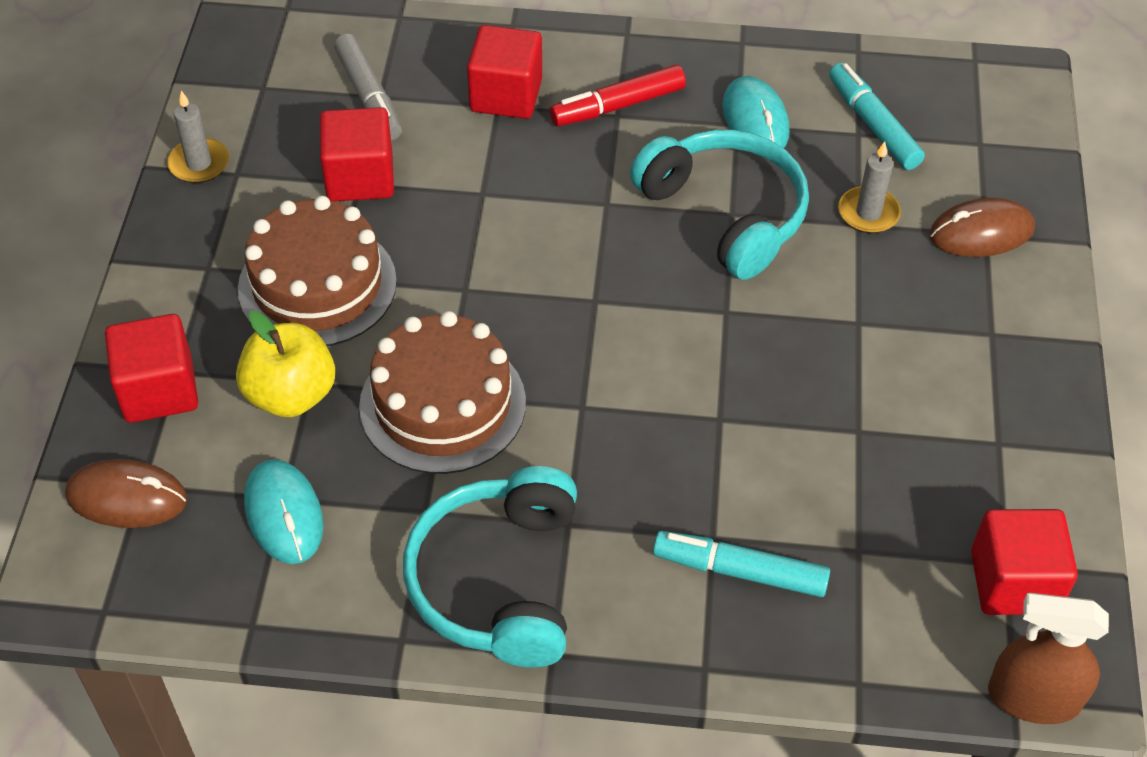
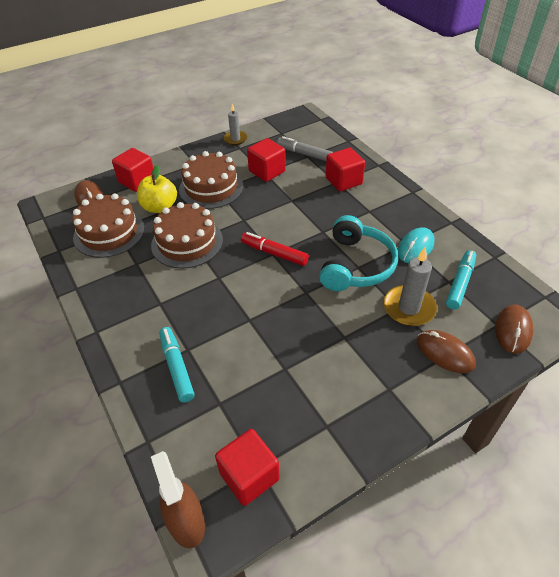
camera: 55 degrees right, 5 degrees down
turquoise mouse [244,459,323,564] -> brown cake [72,193,145,258]
grey marker [334,34,402,140] -> grey marker turned 90 degrees clockwise [277,136,333,161]
turquoise headphones [403,466,577,667] -> none
red marker [550,65,686,126] -> red marker moved to [241,232,309,266]
grey candle [838,141,901,233] -> grey candle [383,247,437,326], size x1.57
none -> brown mouse [495,305,533,354]

